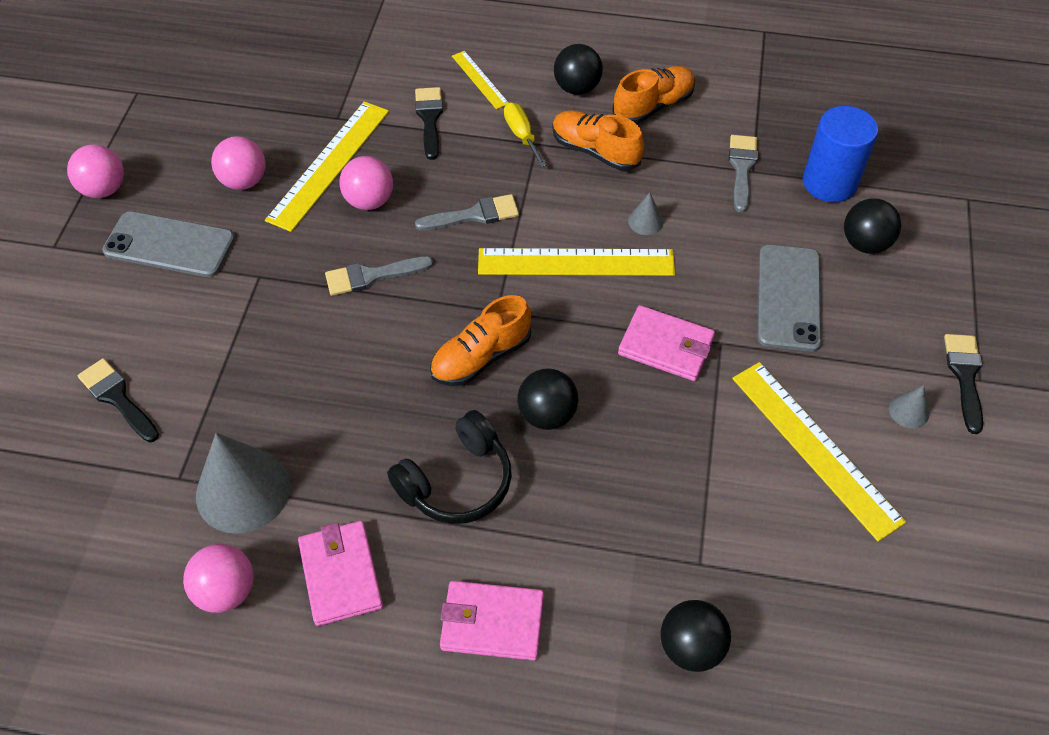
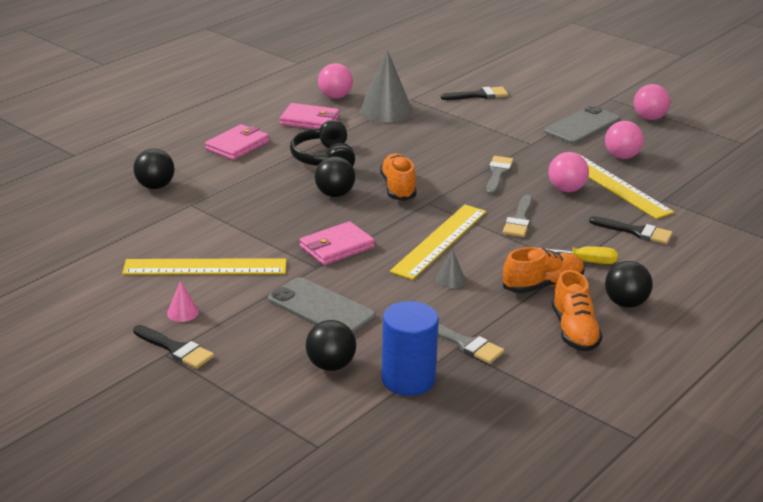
camera: 120 degrees right, 25 degrees down
yellow ruler [452,51,509,109] -> none
grey cone [889,385,929,428] -> pink cone [167,281,199,322]

